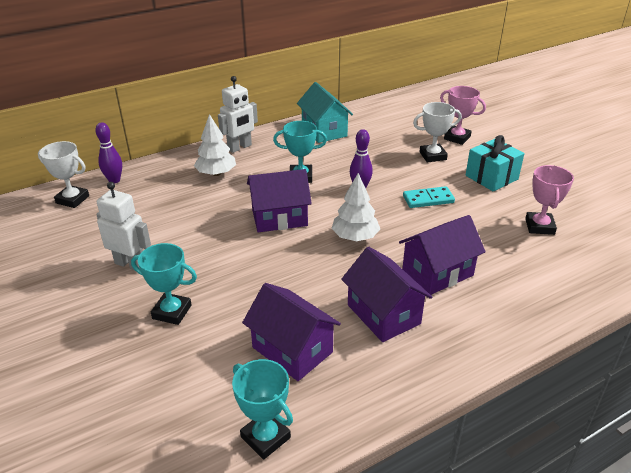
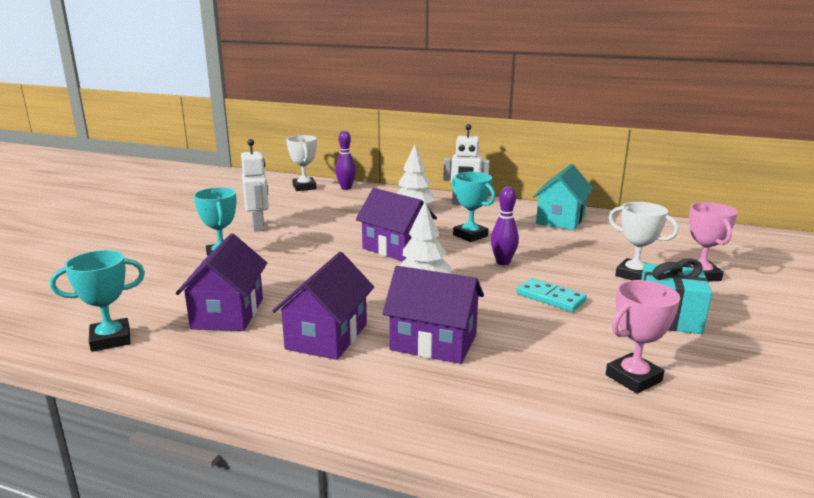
camera: 50 degrees right, 15 degrees down
turquoise trophy [232,359,293,460] -> turquoise trophy turned 60 degrees clockwise [50,250,145,352]

